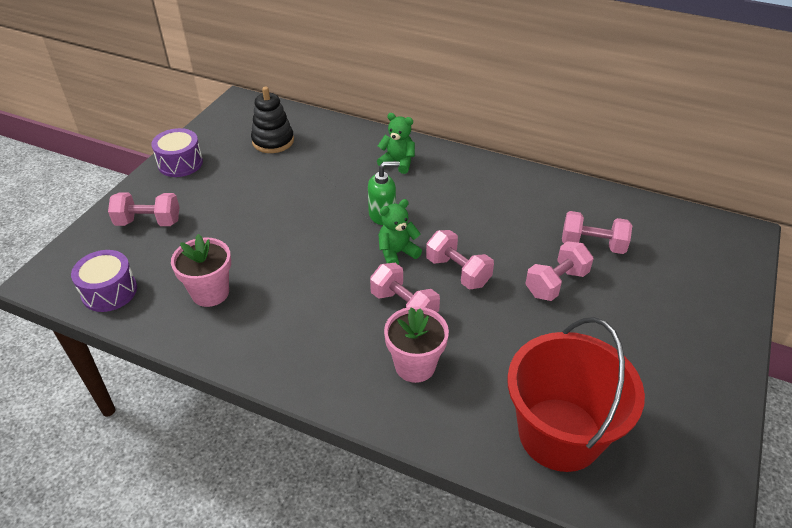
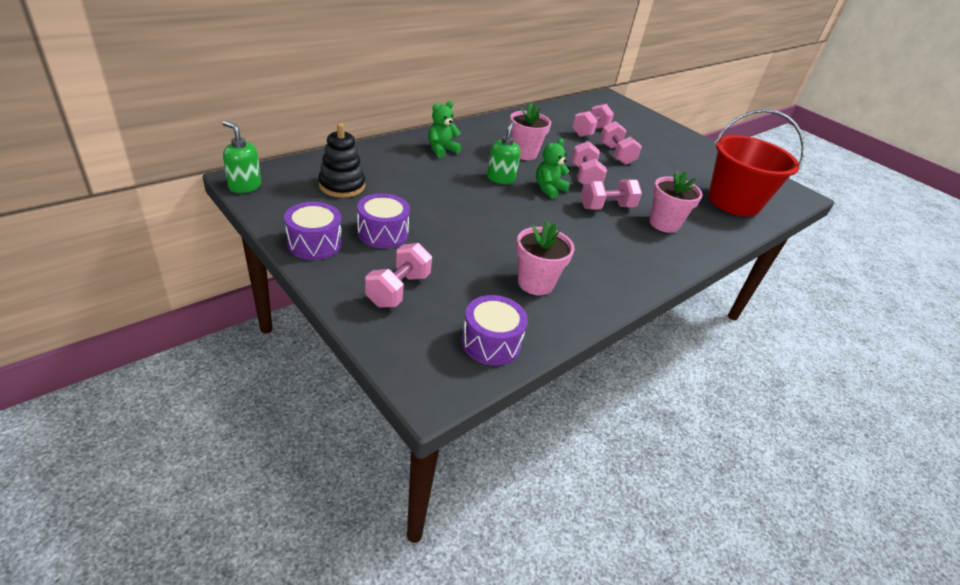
camera: 70 degrees left, 5 degrees down
green teddy bear [378,199,422,265] -> green teddy bear turned 45 degrees clockwise [536,139,570,199]
pink dumbbell [426,230,494,289] -> pink dumbbell turned 75 degrees counterclockwise [571,141,607,185]
none -> green soap dispenser [222,121,261,193]
none -> purple drum [357,193,410,248]
none -> pink flower pot [510,103,551,160]

